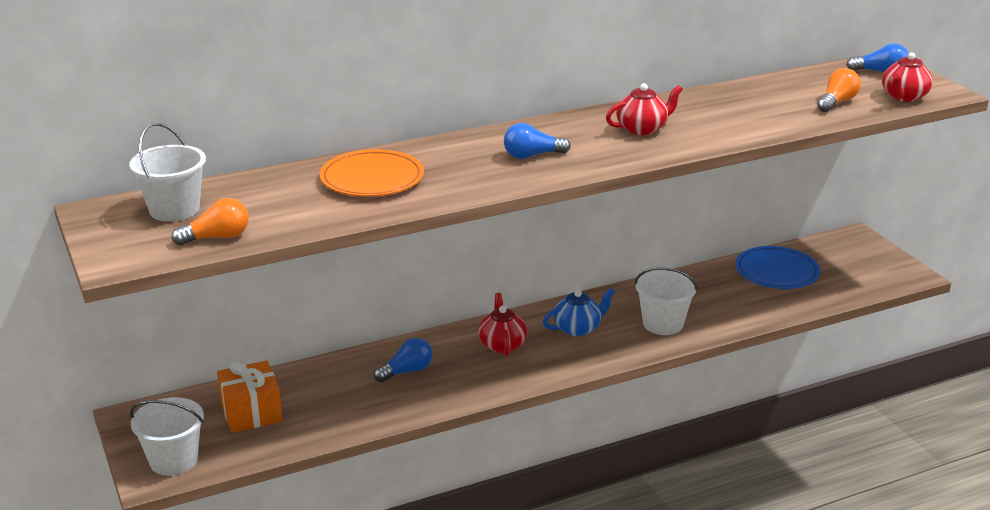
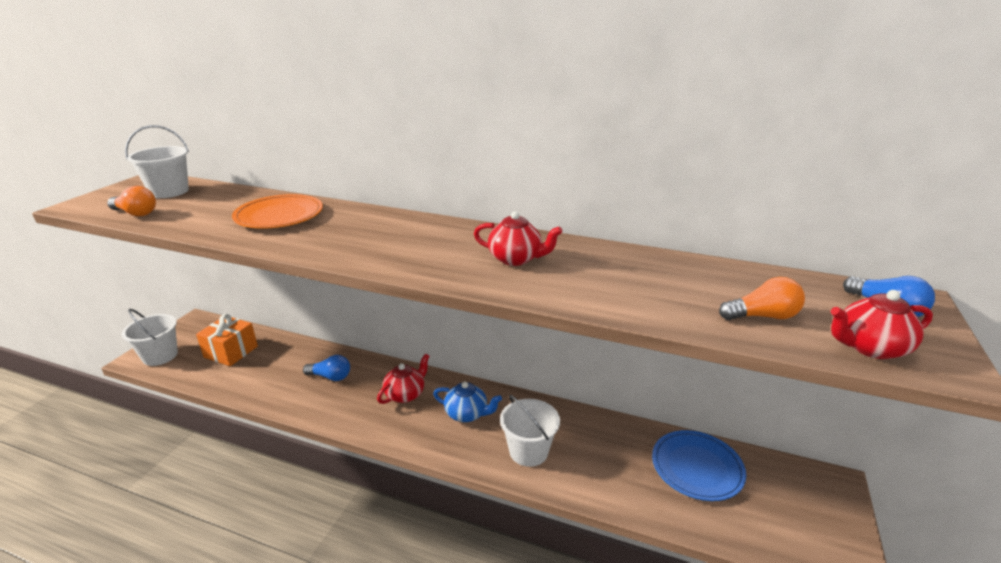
camera: 45 degrees right, 0 degrees up
blue light bulb [504,123,571,159] -> none

